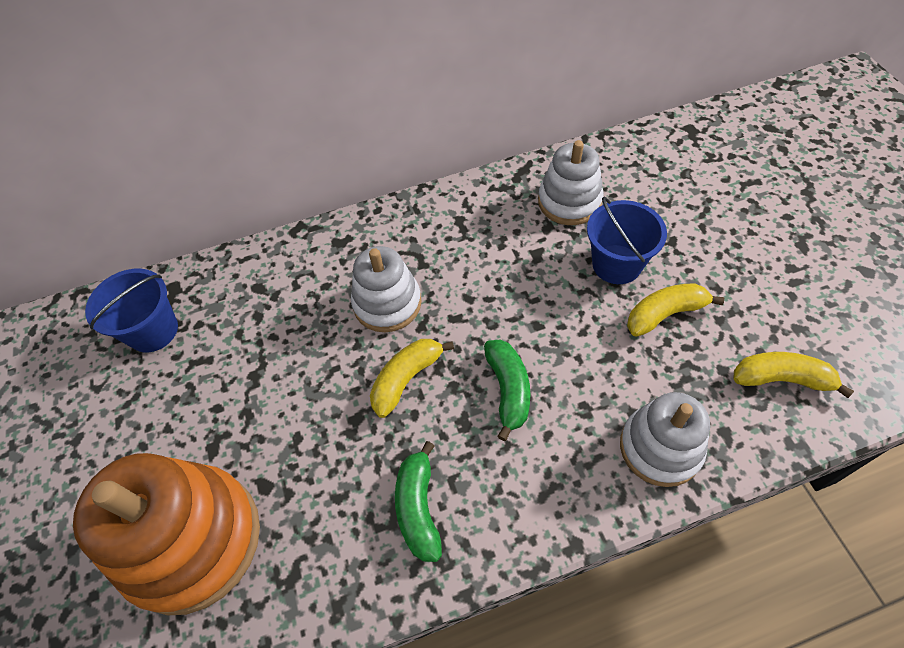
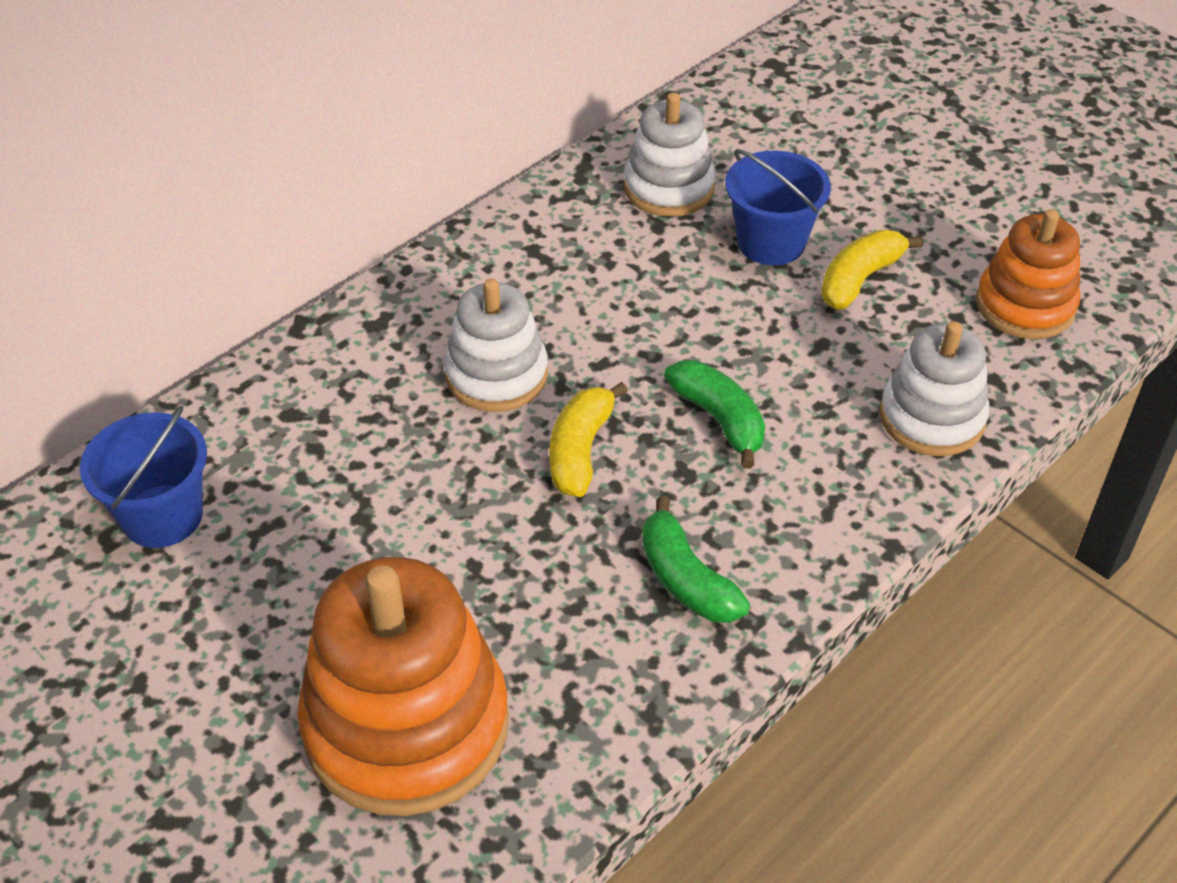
camera: 30 degrees left, 10 degrees down
yellow banana [733,352,854,398] -> orange stacking toy [976,209,1080,339]

